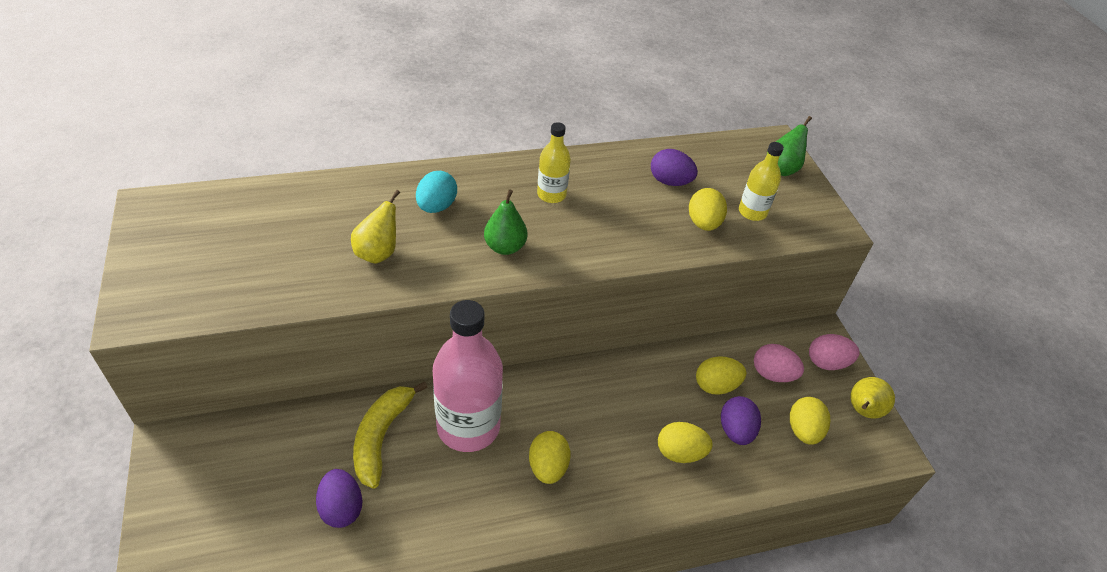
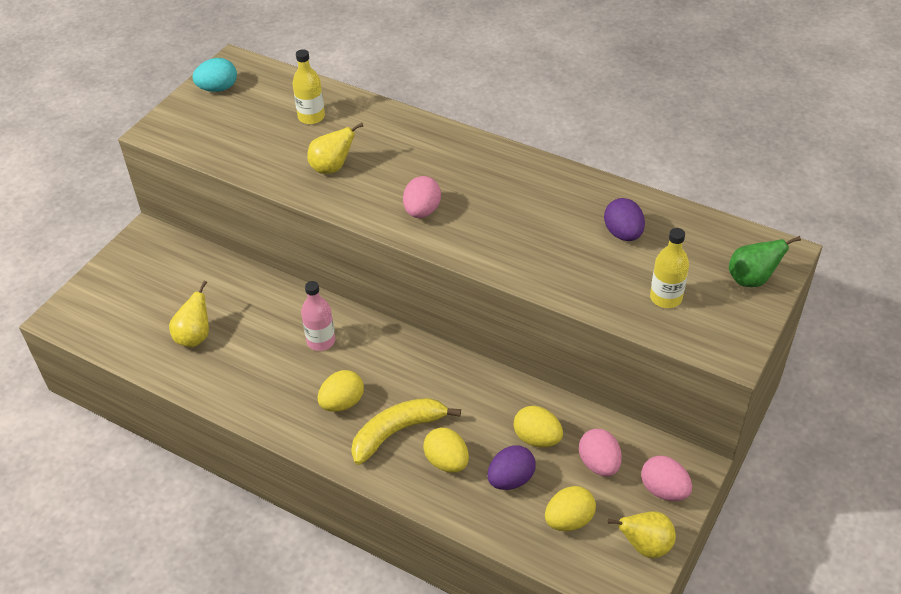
camera: 50 degrees right, 0 degrees up
purple egg [316,469,362,528] -> yellow pear [169,280,209,347]
yellow banana [353,381,428,489] -> yellow banana moved to [351,398,461,465]
turquoise egg [416,171,457,213] -> turquoise egg moved to [192,58,237,92]
pink bottle [433,300,503,452] -> pink bottle [301,281,335,351], size x0.51
green pear [484,189,527,255] -> pink egg [403,176,441,218]
yellow bottle [537,122,571,203] -> yellow bottle moved to [292,49,325,124]
yellow egg [689,188,727,231] -> none

